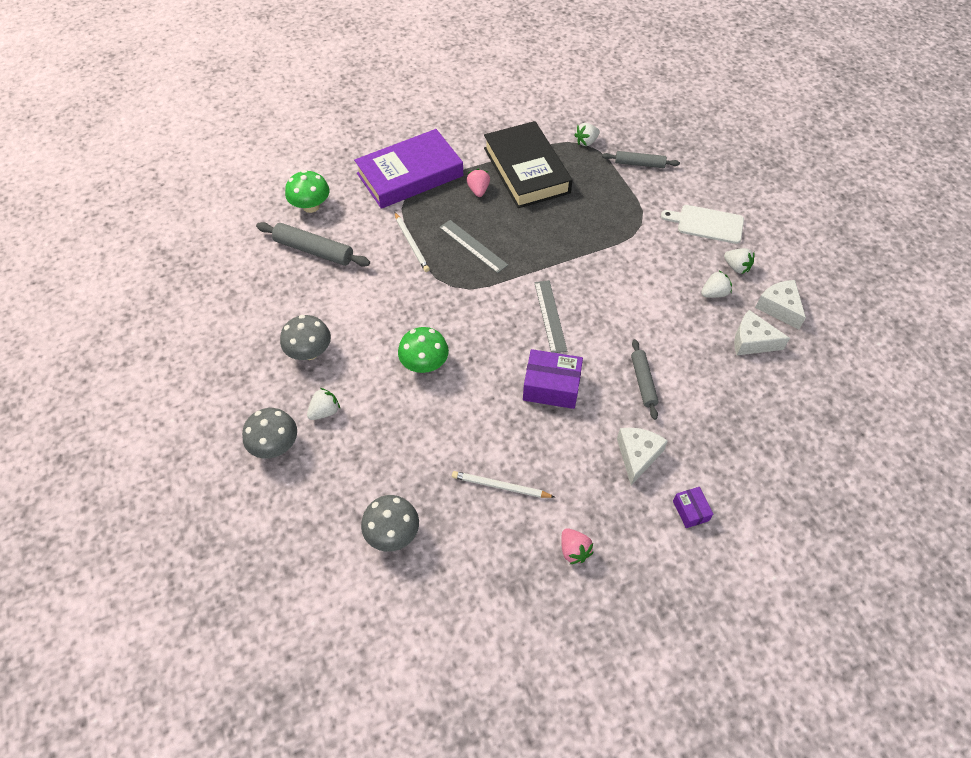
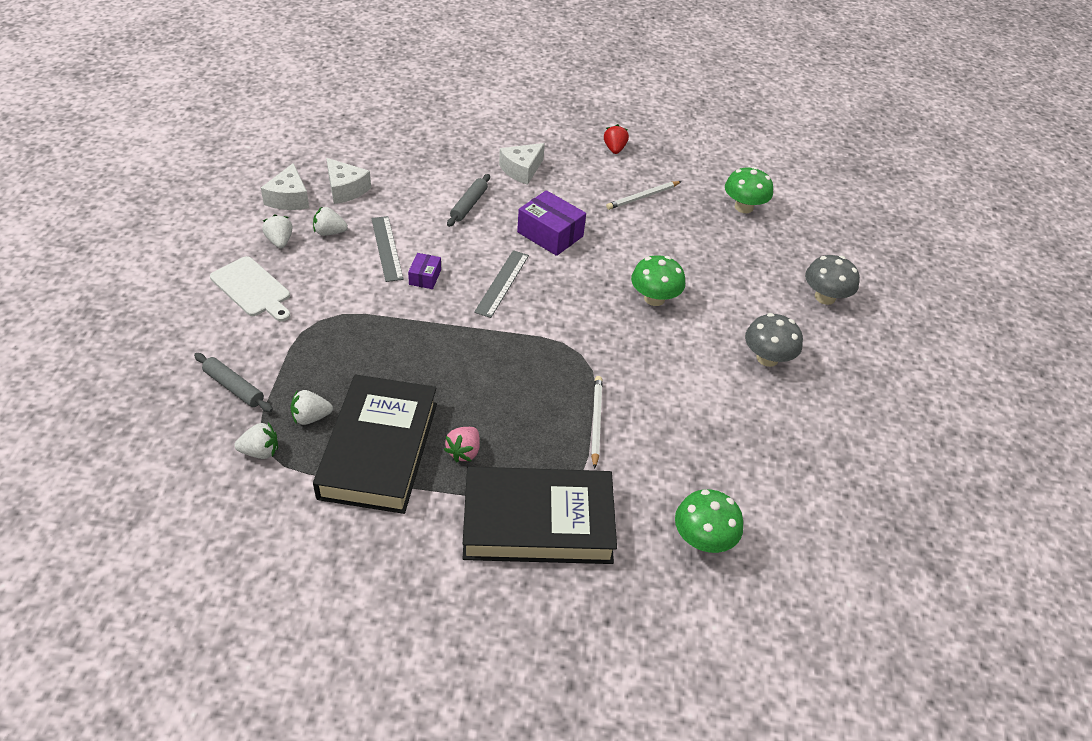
camera: 155 degrees left, 10 degrees down
grey rolling pin [256,222,370,267] -> none
white strawberry [307,388,340,420] -> white strawberry moved to [291,390,333,425]
purple book [354,129,463,209] -> black book [463,466,617,564]
grey mushroom [361,495,419,552] -> green mushroom [725,167,773,213]
grey ruler [439,220,508,273] -> grey ruler moved to [371,216,404,282]
white pencil [452,471,555,498] -> white pencil turned 105 degrees clockwise [606,181,682,210]
pink strawberry [561,528,593,564] -> red strawberry [604,124,629,154]
purple box [673,487,713,528] -> purple box moved to [408,253,441,289]

